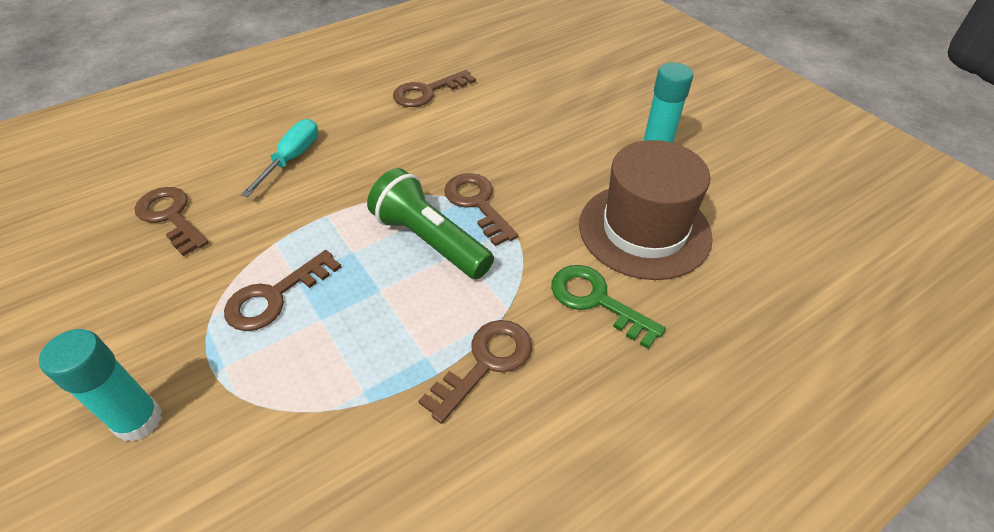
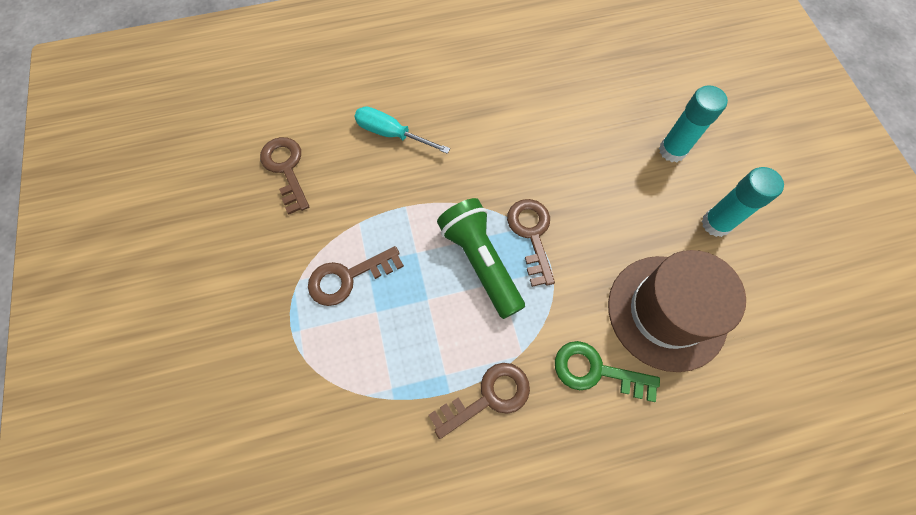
camera: 20 degrees right, 20 degrees up
turquoise glue stick [39,329,162,442] -> turquoise glue stick moved to [659,85,728,162]
turquoise screwdriver [241,119,318,197] -> turquoise screwdriver turned 105 degrees counterclockwise [354,106,450,154]
brown key [393,70,476,107] -> none
green key [551,265,666,349] -> green key turned 45 degrees counterclockwise [555,341,660,402]

